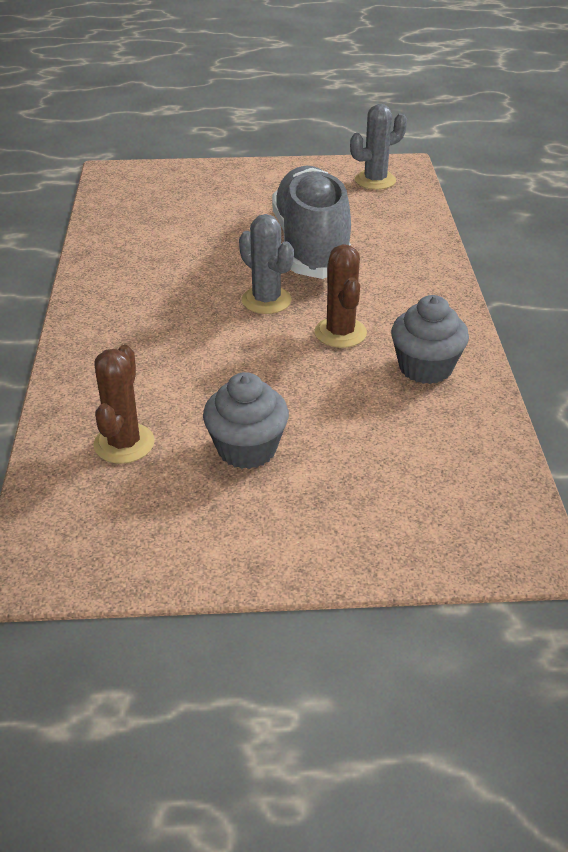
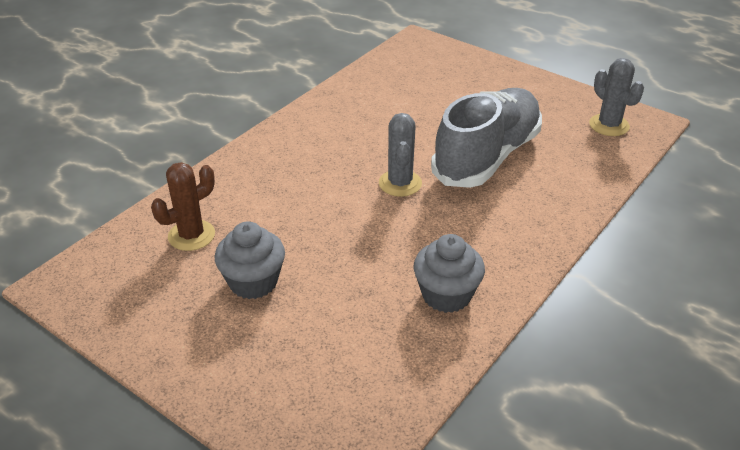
camera: 40 degrees right, 0 degrees up
brown cactus [314,244,367,348] -> none
grey cactus [350,104,407,190] -> grey cactus turned 45 degrees clockwise [589,58,644,136]

